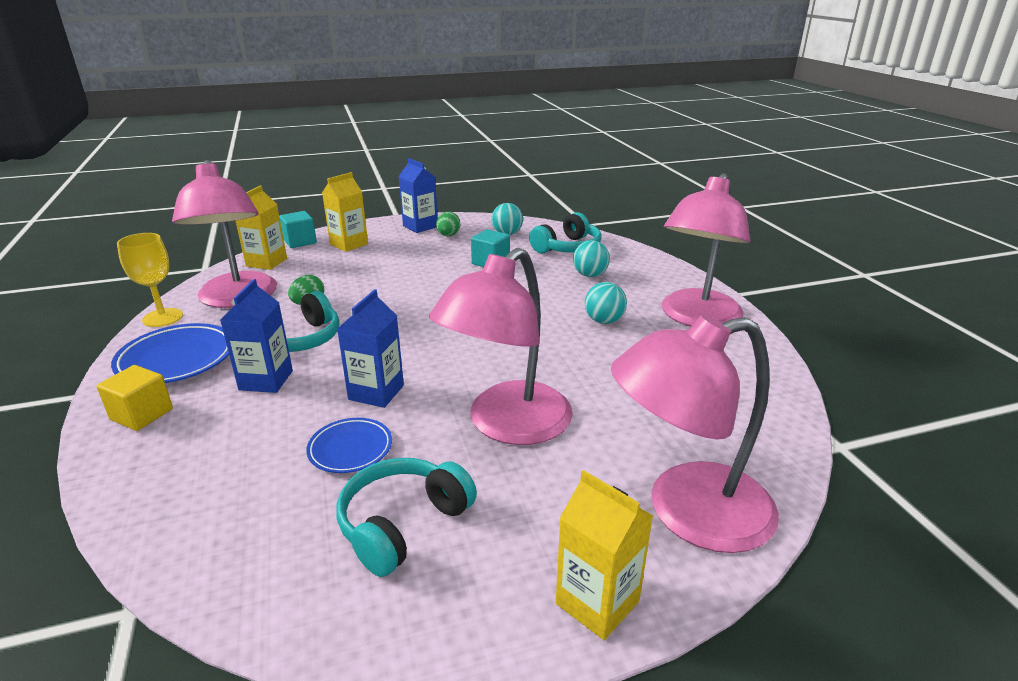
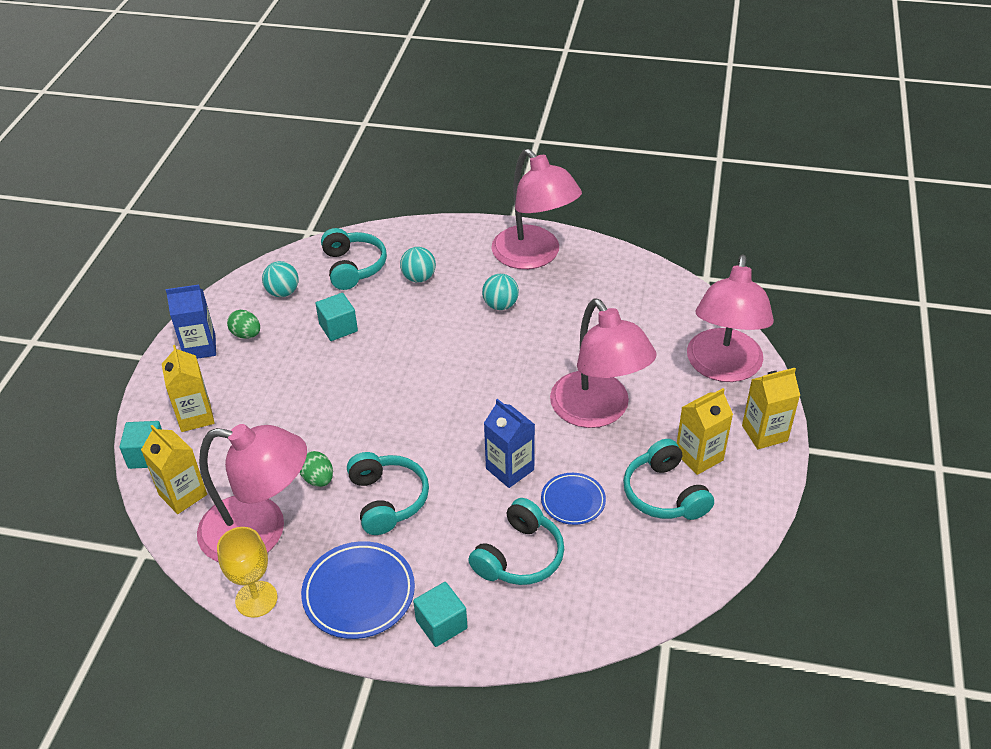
camera: 60 degrees left, 15 degrees up
yellow cube [96,365,173,431] -> turquoise cube [413,582,468,647]
blue carton [220,279,293,393] -> none
none -> turquoise headphones [468,498,564,585]
none -> yellow carton [677,388,733,475]

